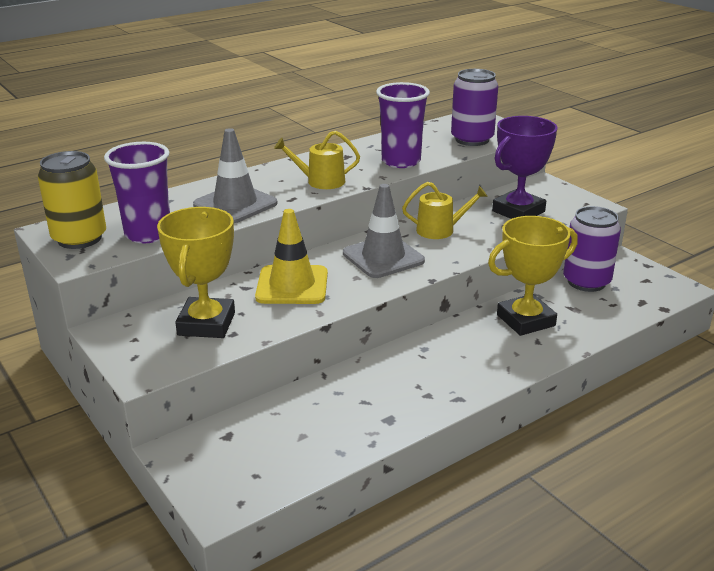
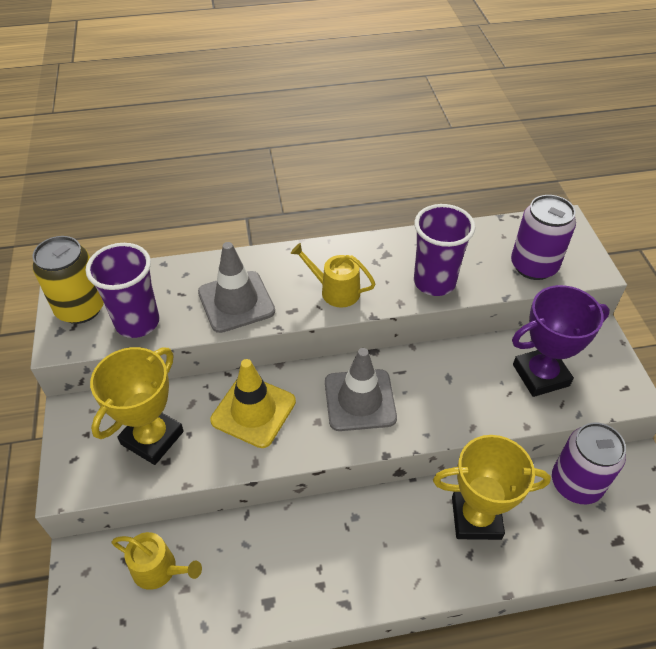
camera: 25 degrees right, 20 degrees up
yellow watering can [402,182,488,239] -> yellow watering can moved to [112,532,202,590]

